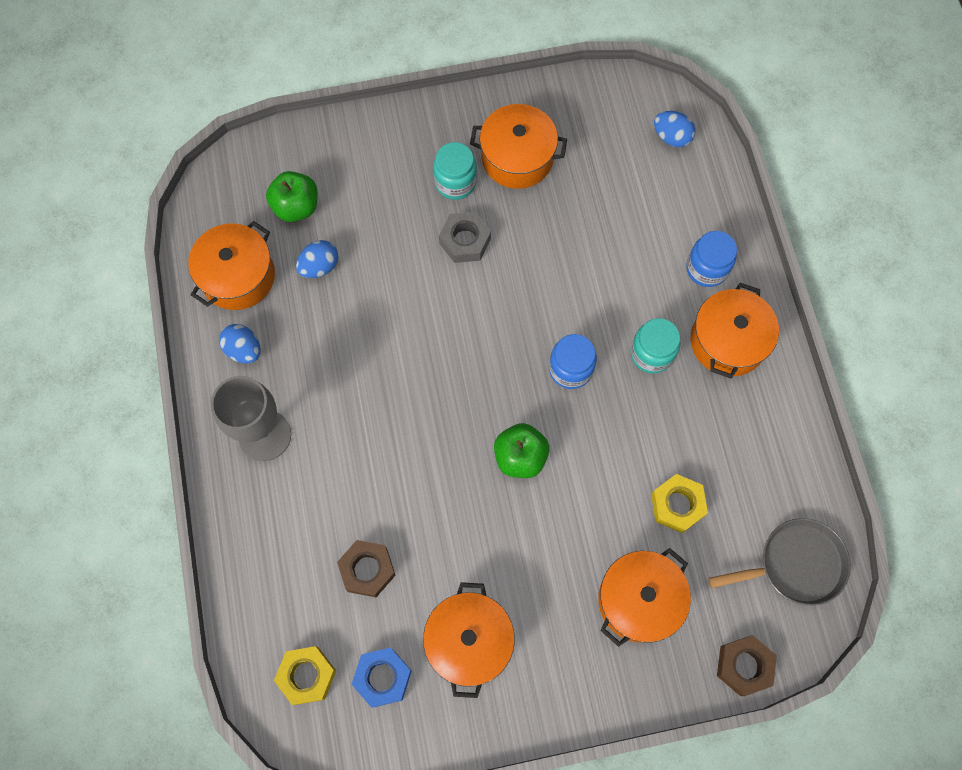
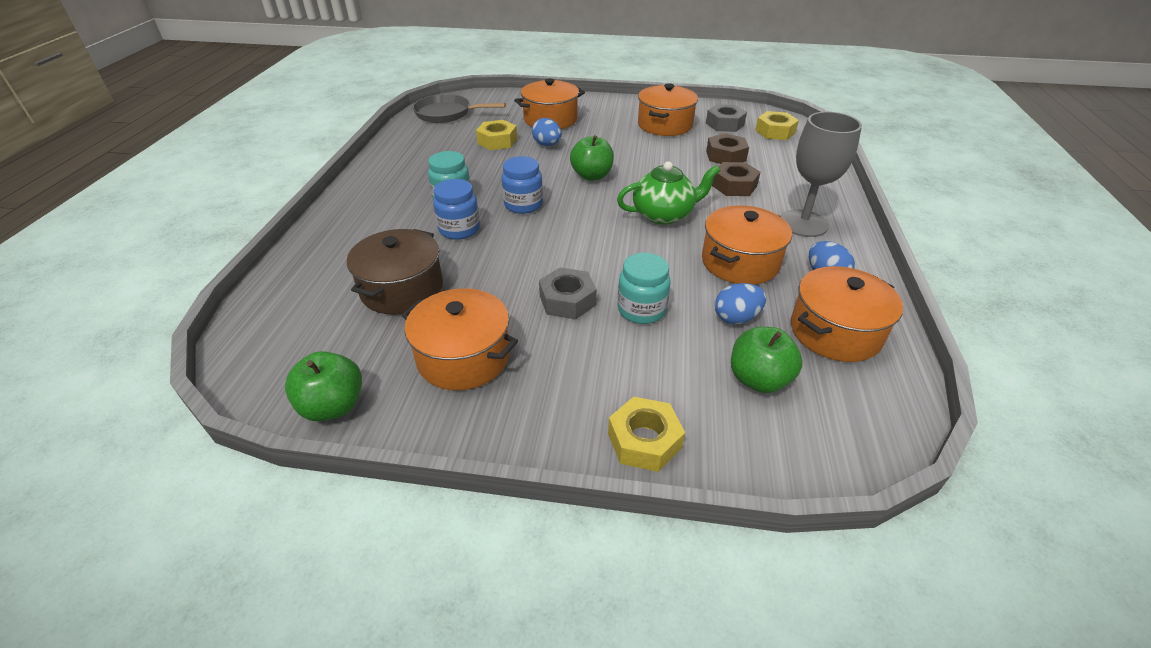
camera: 160 degrees left, 30 degrees down
blue nut [352,648,412,707] -> grey nut [706,104,747,132]
turquoise jar [433,142,477,200] -> turquoise jar moved to [618,253,671,324]
blue egg [654,111,696,147] -> blue egg moved to [532,118,562,146]
blue jar [686,231,737,287] -> blue jar moved to [433,179,480,240]
orange pot [691,283,779,379] -> orange pot moved to [702,205,792,285]
brown nut [717,635,777,696] -> brown nut moved to [712,162,760,196]
none -> green apple [285,351,362,421]
none -> brown pot [347,229,443,315]
none -> yellow nut [608,397,685,472]
none -> green teapot [617,161,720,225]

